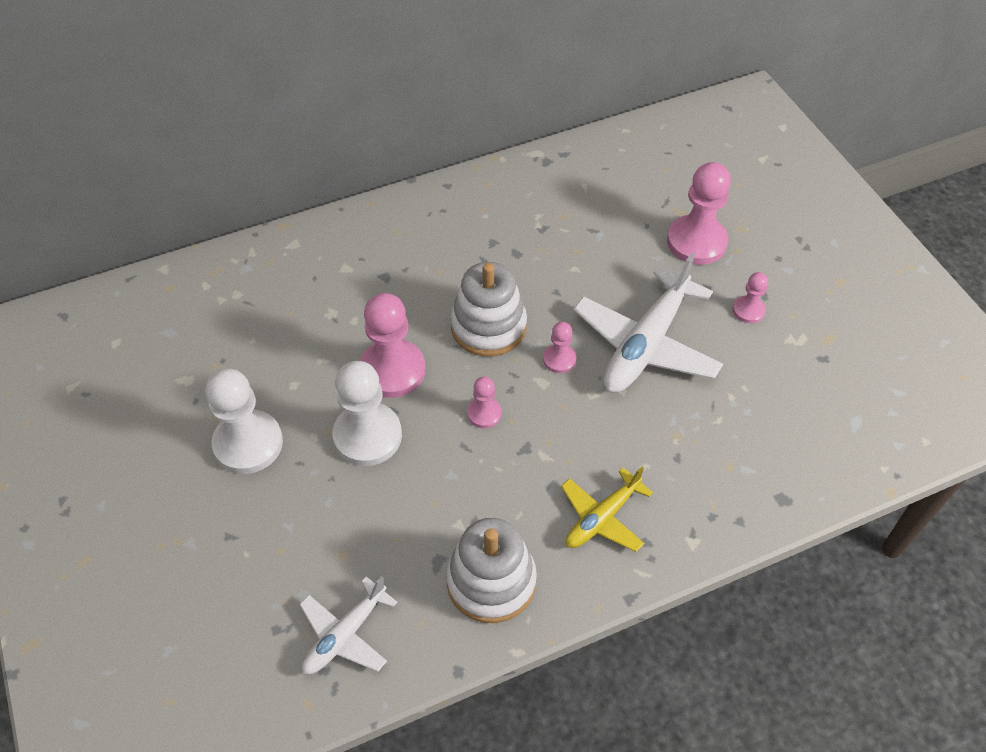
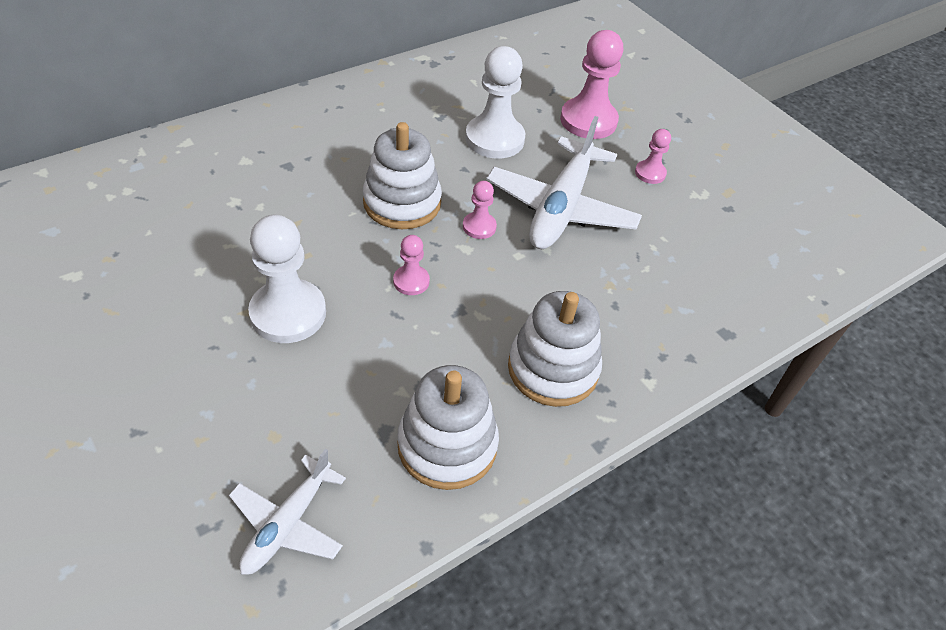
camera: 15 degrees left, 5 degrees down
white pawn [205,369,283,474] -> white pawn moved to [465,46,525,159]
pink pawn [360,293,426,398] -> none
yellow plane [561,466,653,552] -> white stacking toy [508,291,602,407]

